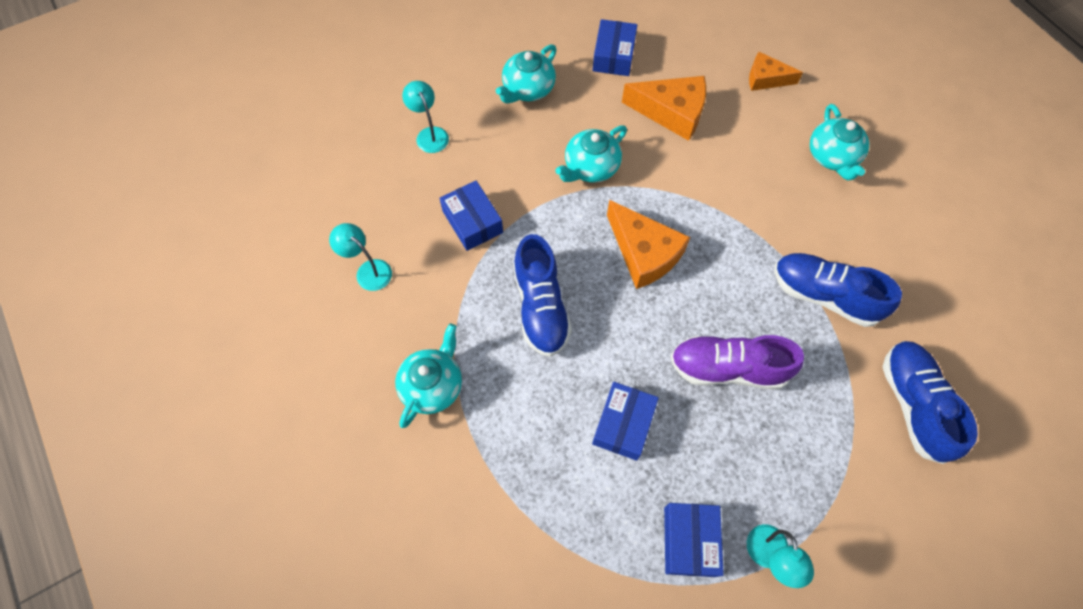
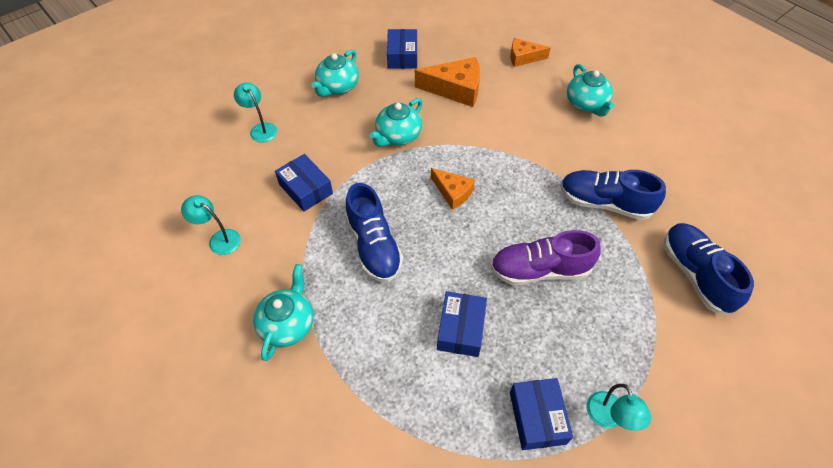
camera: 10 degrees left, 10 degrees down
orange cheese [607,200,690,289] -> orange cheese [431,168,475,210], size x0.62

